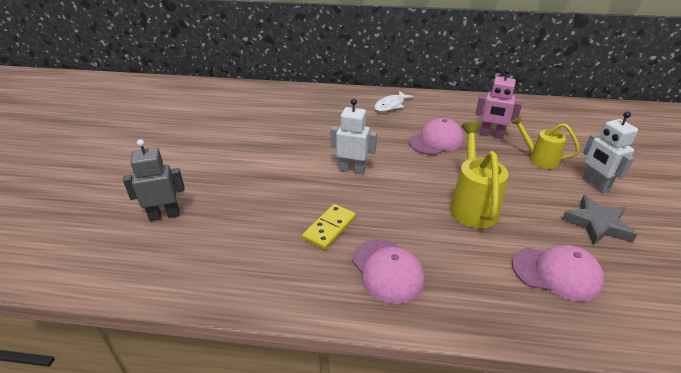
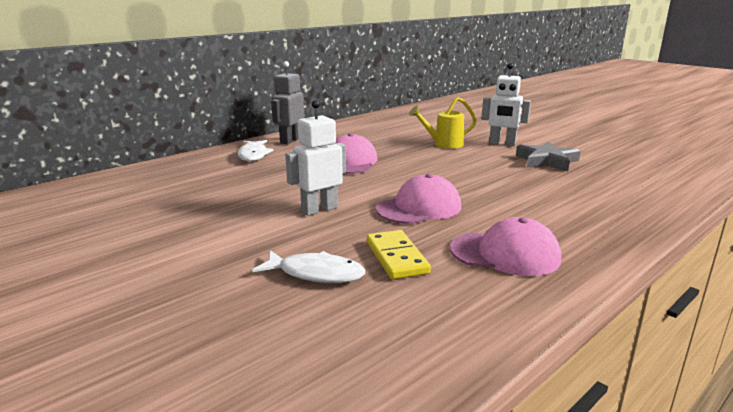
camera: 50 degrees left, 15 degrees down
grey robot [123,139,185,221] -> grey robot moved to [271,61,304,145]
yellow watering can [450,122,508,229] -> none
pink robot [475,68,522,139] -> none
pink cap [512,245,604,302] -> pink cap moved to [376,174,461,224]
none -> white fish [252,250,365,283]

